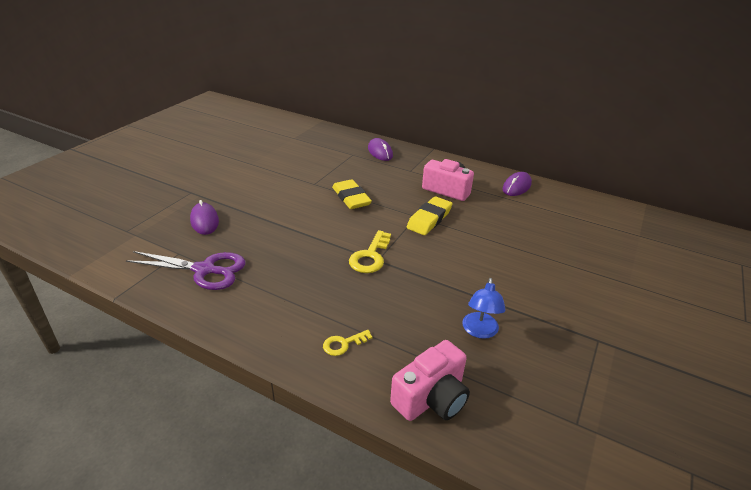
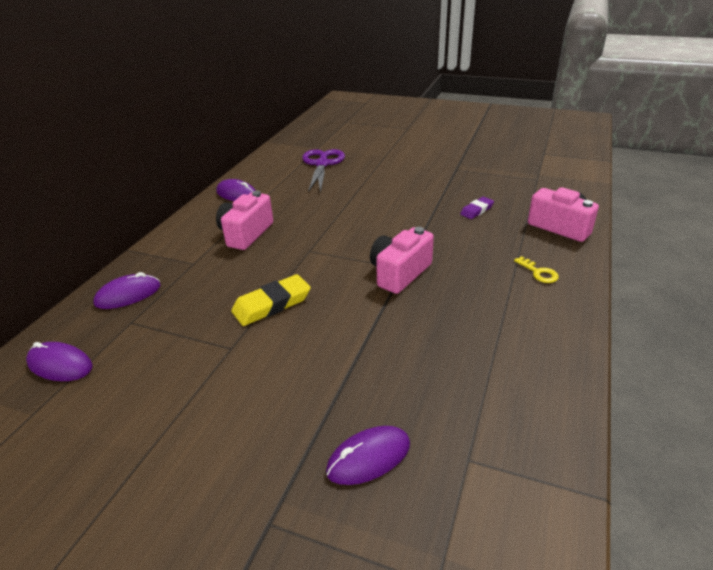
camera: 95 degrees left, 0 degrees up
purple scissors [126,251,245,290] -> purple scissors moved to [302,149,345,193]
yellow key [349,230,391,273] -> pink camera [370,227,434,294]
yellow eraser [407,196,453,235] -> none
blue lamp [462,278,506,339] -> purple eraser [460,197,494,219]
none -> purple mouse [26,342,93,381]

